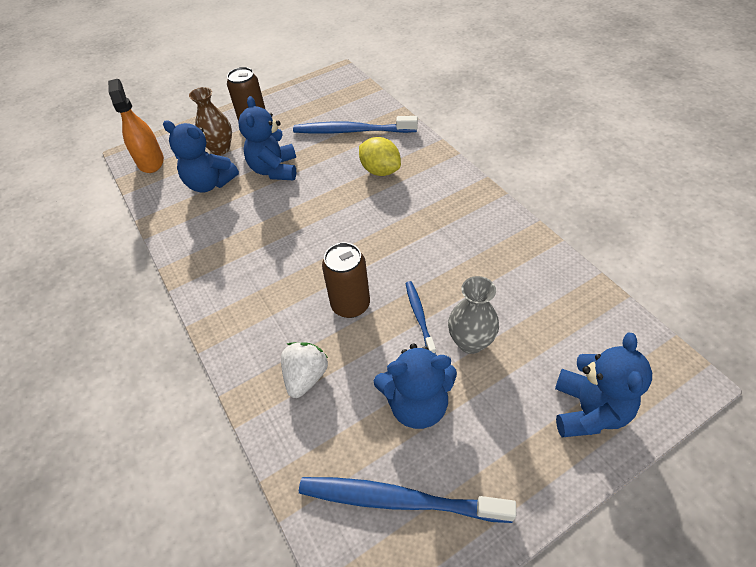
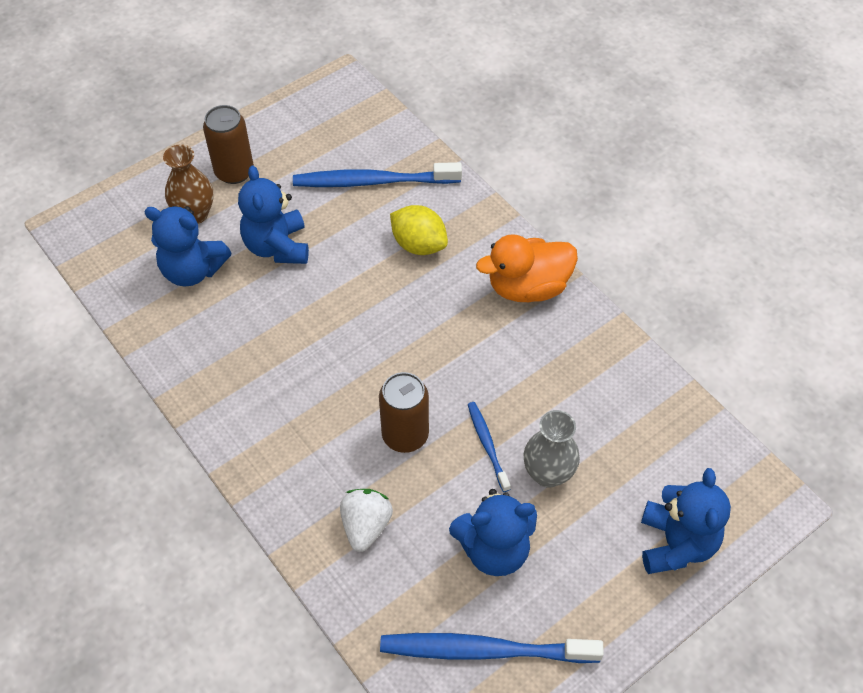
camera: 10 degrees left, 5 degrees up
orange spray bottle [108,79,164,173] -> none
none -> orange duck [476,234,578,302]

